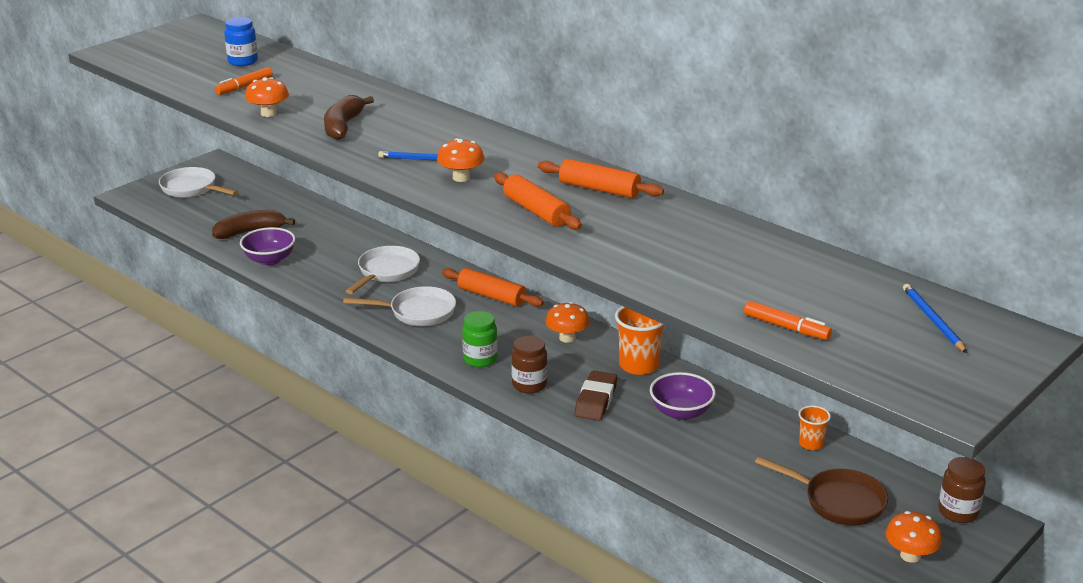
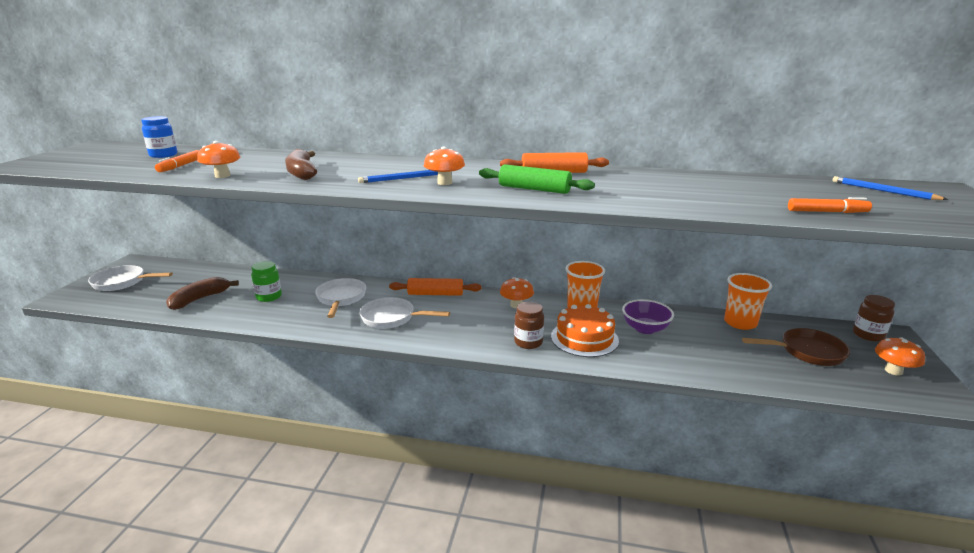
camera: 30 degrees left, 5 degrees down
purple bowl [240,227,296,265] -> none
white pan [343,286,456,326] -> white pan turned 135 degrees counterclockwise [359,297,450,329]
green jar [462,311,498,367] -> green jar moved to [251,261,282,302]
orange rolling pin [494,172,582,230] -> green rolling pin [479,164,595,194]
brown eraser [574,371,617,421] -> orange cake [551,304,619,357]
orange cup [799,406,831,450] -> orange cup [724,273,772,330], size x1.76

